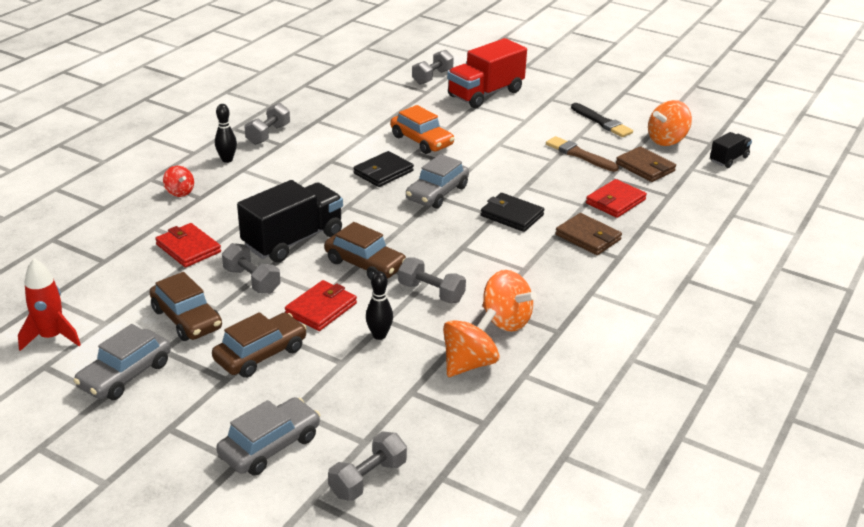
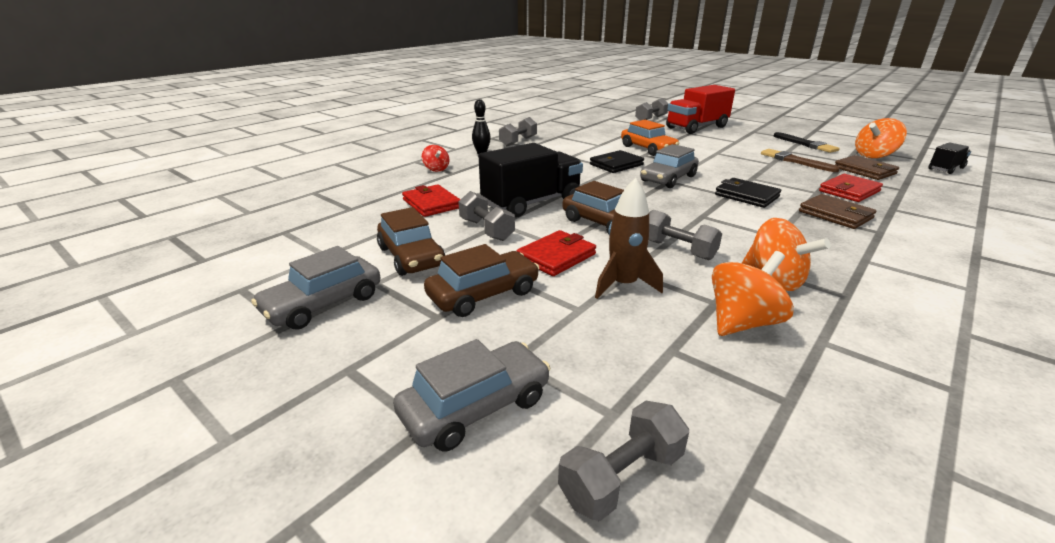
camera: 10 degrees right, 5 degrees down
red rocket [18,258,81,351] -> none
black bowling pin [366,271,393,340] -> brown rocket [595,178,663,299]

